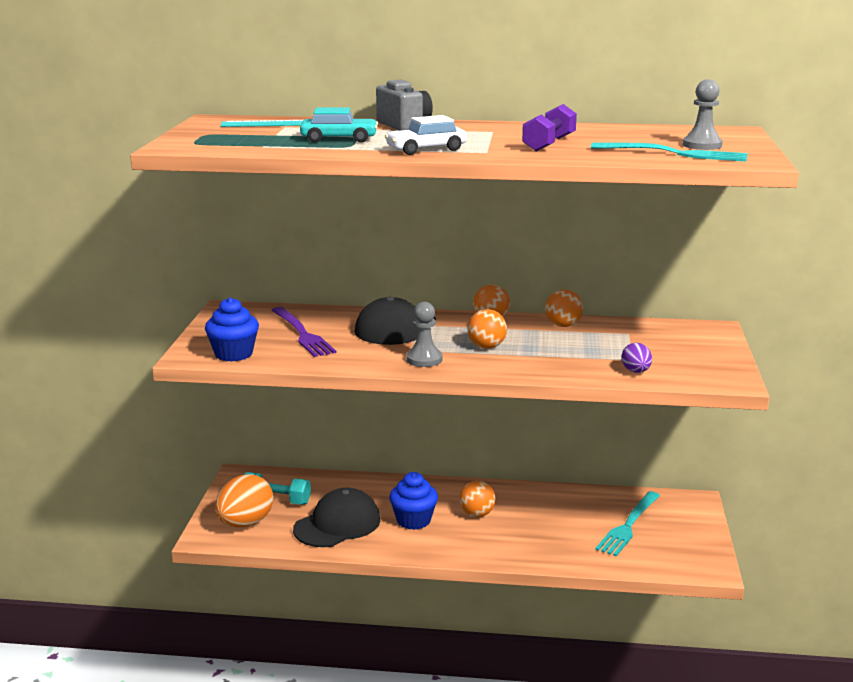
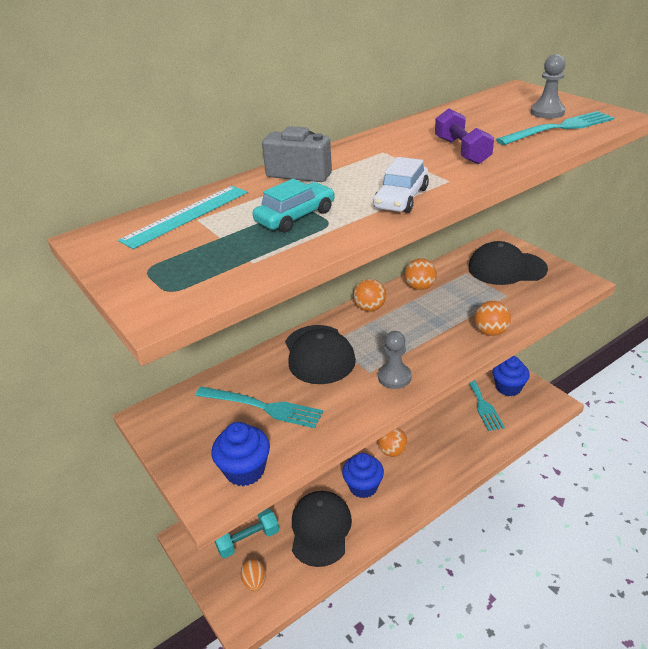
camera: 40 degrees left, 15 degrees up
orange egg [215,474,273,528] -> orange egg [241,559,266,591], size x0.51
purple fork [272,307,336,357] -> turquoise fork [195,386,323,428]
orange ball [467,309,507,349] -> orange ball moved to [474,301,511,336]
purple egg [622,343,652,373] -> none
none -> black cap [468,241,548,285]
none -> blue cupcake [492,356,530,396]

